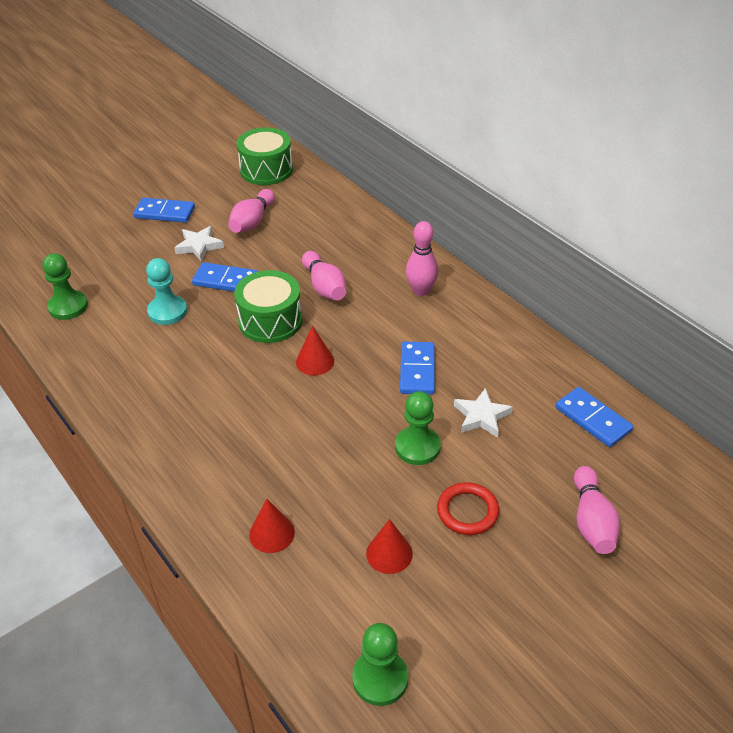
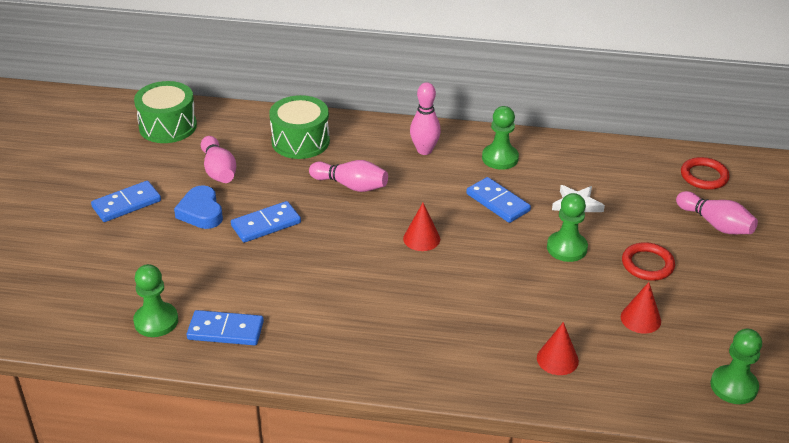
camera: 45 degrees left, 5 degrees down
turquoise pawn [146,258,187,325] -> none
white star [174,226,224,261] -> blue heart [174,185,223,229]
green drum [234,270,303,343] -> green drum moved to [269,95,330,159]
blue domino [556,387,633,447] -> blue domino moved to [187,310,264,345]
none -> green pawn [482,106,519,170]
none -> red ring [681,157,730,190]

